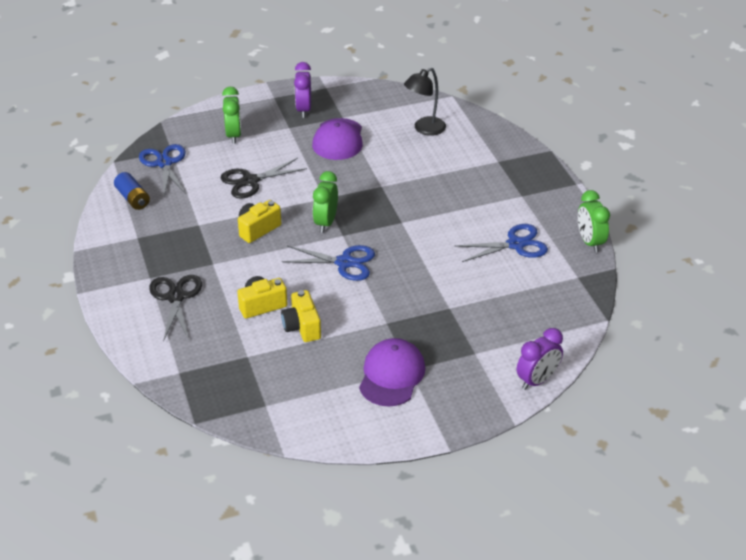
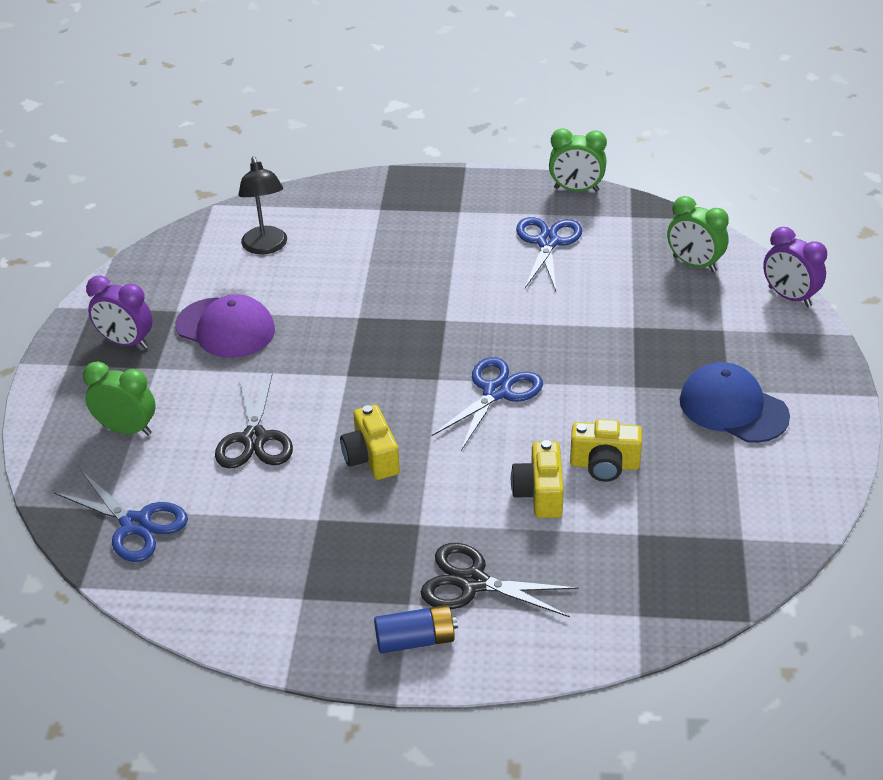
camera: 65 degrees left, 0 degrees up
blue battery [114,172,150,210] -> blue battery moved to [374,605,458,653]
blue scissors [139,144,186,195] -> blue scissors turned 150 degrees counterclockwise [54,471,188,562]
green clock [313,171,338,233] -> green clock moved to [667,196,729,272]
purple cap [359,338,426,406] -> blue cap [680,362,790,443]
purple clock [517,328,563,390] -> purple clock turned 150 degrees clockwise [763,227,827,307]

